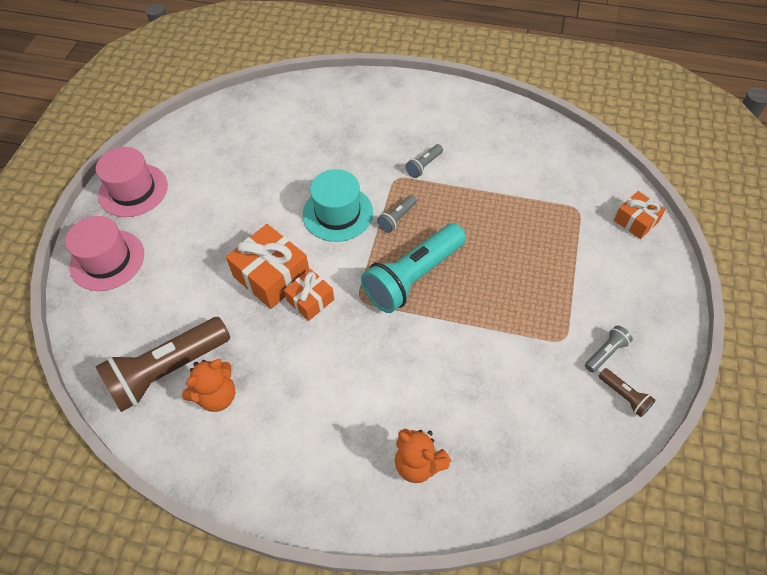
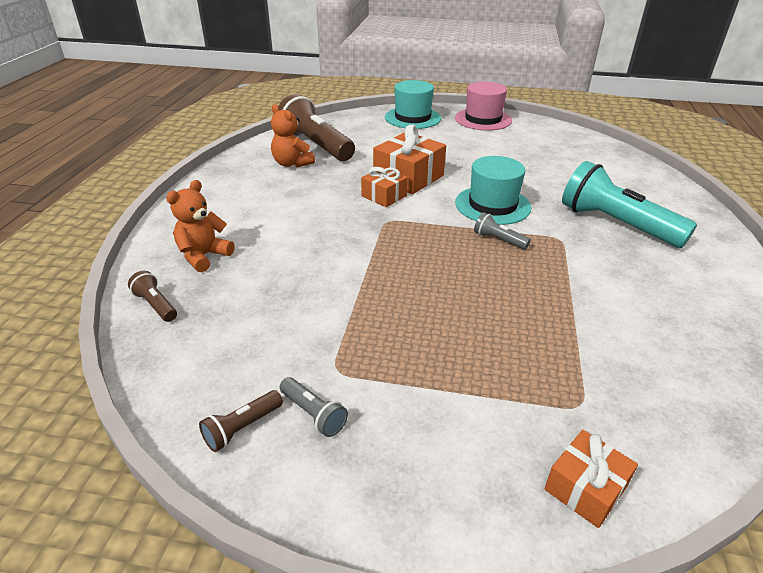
camera: 85 degrees right, 20 degrees down
pink hat [65,216,144,291] -> turquoise hat [385,80,441,129]
turquoise flashlight [361,223,466,313] -> turquoise flashlight moved to [562,161,697,248]
grey flashlight [405,144,443,178] -> none
none -> brown flashlight [128,271,177,322]

